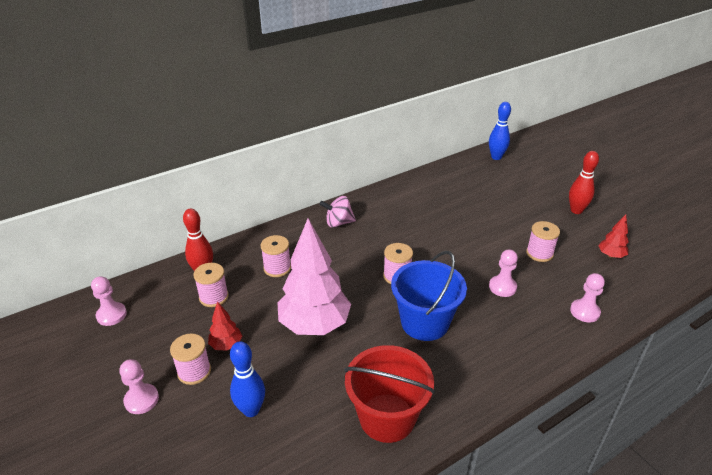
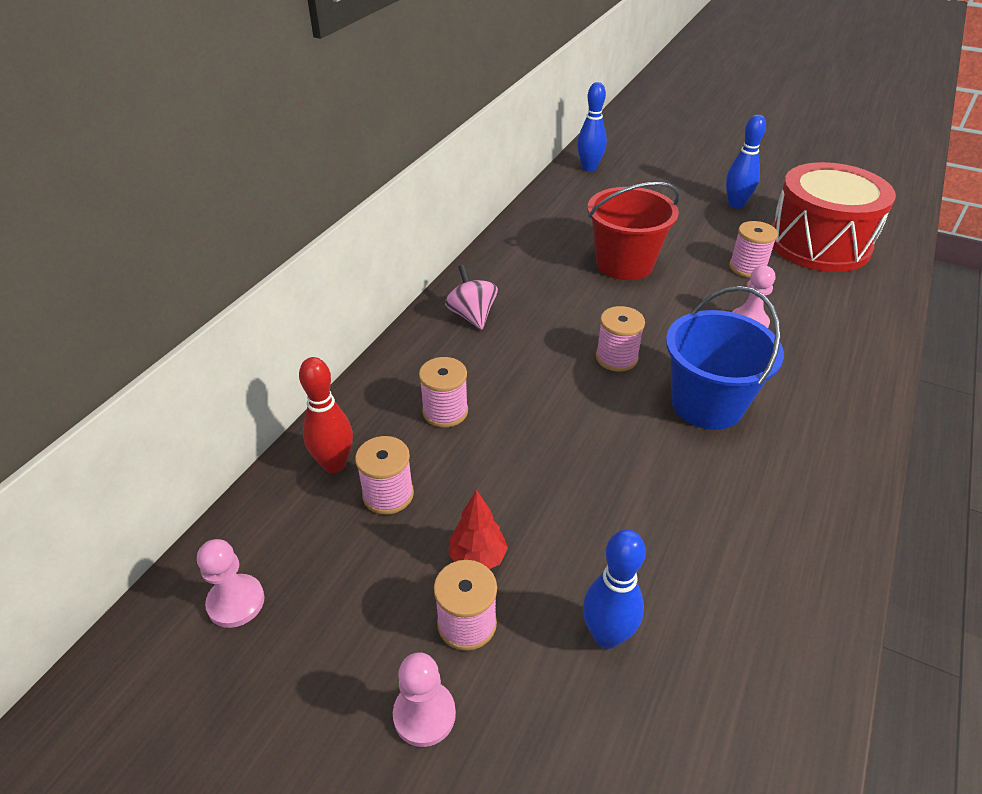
camera: 30 degrees left, 5 degrees up
pink tree [277,218,351,335] -> none
pink spinning top [319,196,356,228] -> pink spinning top turned 105 degrees clockwise [445,265,498,330]
red bucket [344,345,435,443] -> red bucket moved to [587,182,680,280]
red bowling pin [569,151,599,214] -> blue bowling pin [726,115,766,209]
pink pawn [570,273,605,322] -> none
red tree [598,214,629,258] -> red drum [771,162,896,272]

